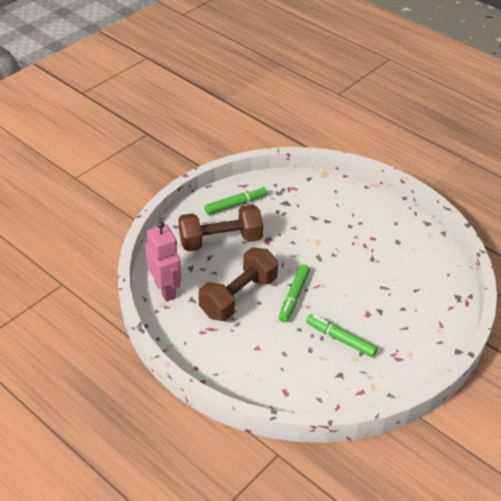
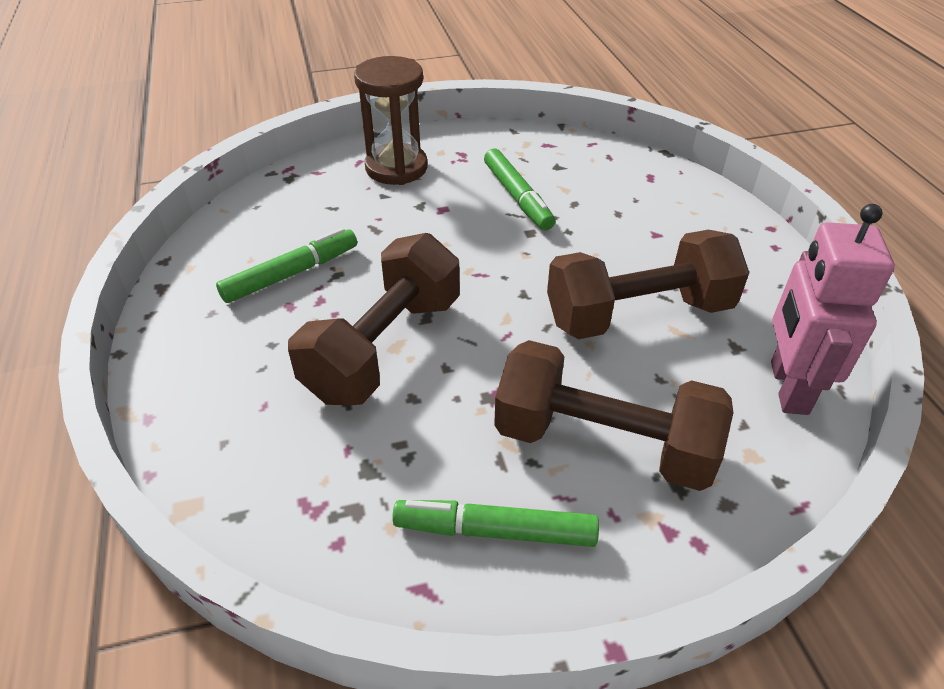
camera: 145 degrees left, 0 degrees up
green marker [279,264,310,323] -> green marker moved to [216,228,357,303]
none -> brown dumbbell [288,233,460,405]
none -> brown hourglass [354,56,428,185]

